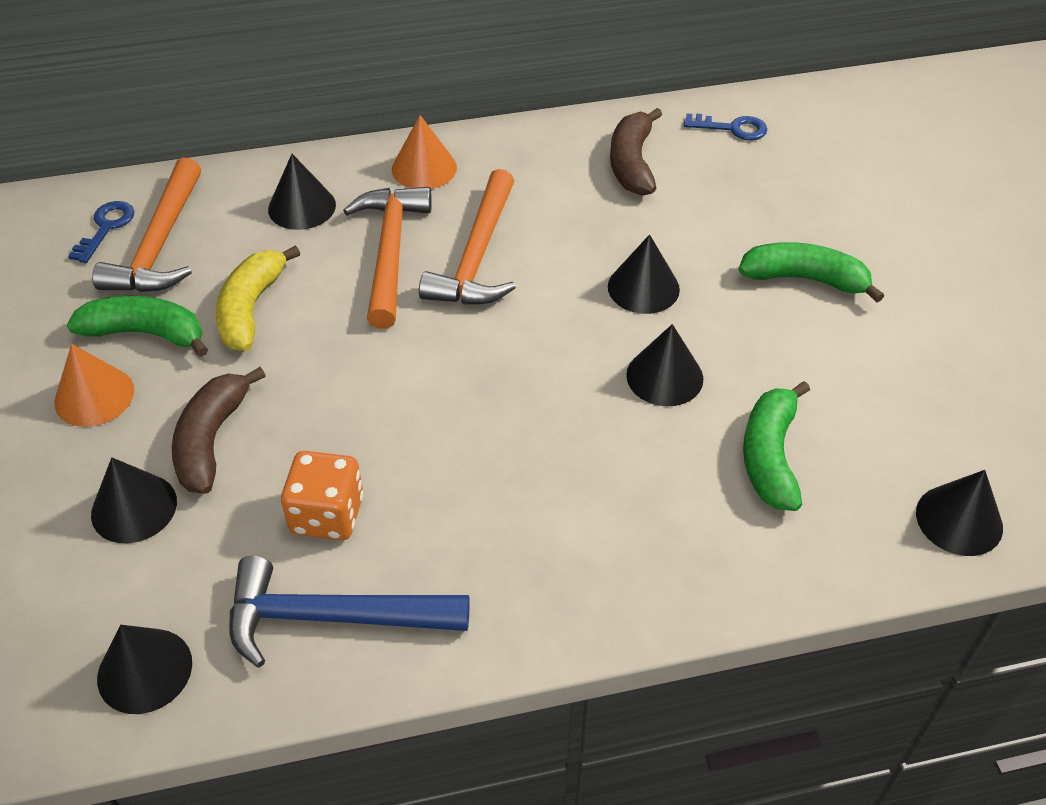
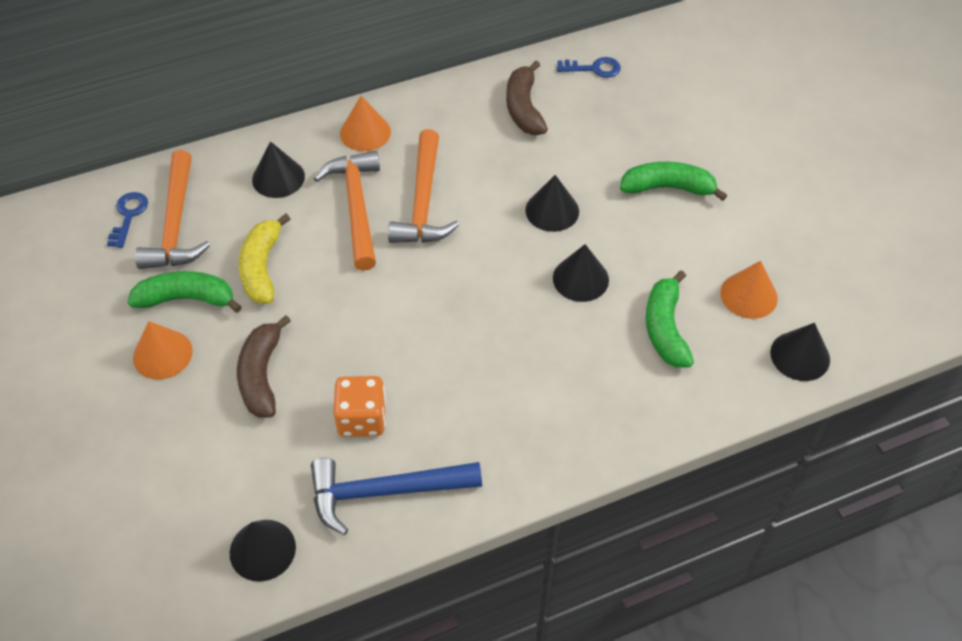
camera: 10 degrees left, 5 degrees up
black cone [91,457,177,543] -> none
none -> orange cone [720,261,778,319]

